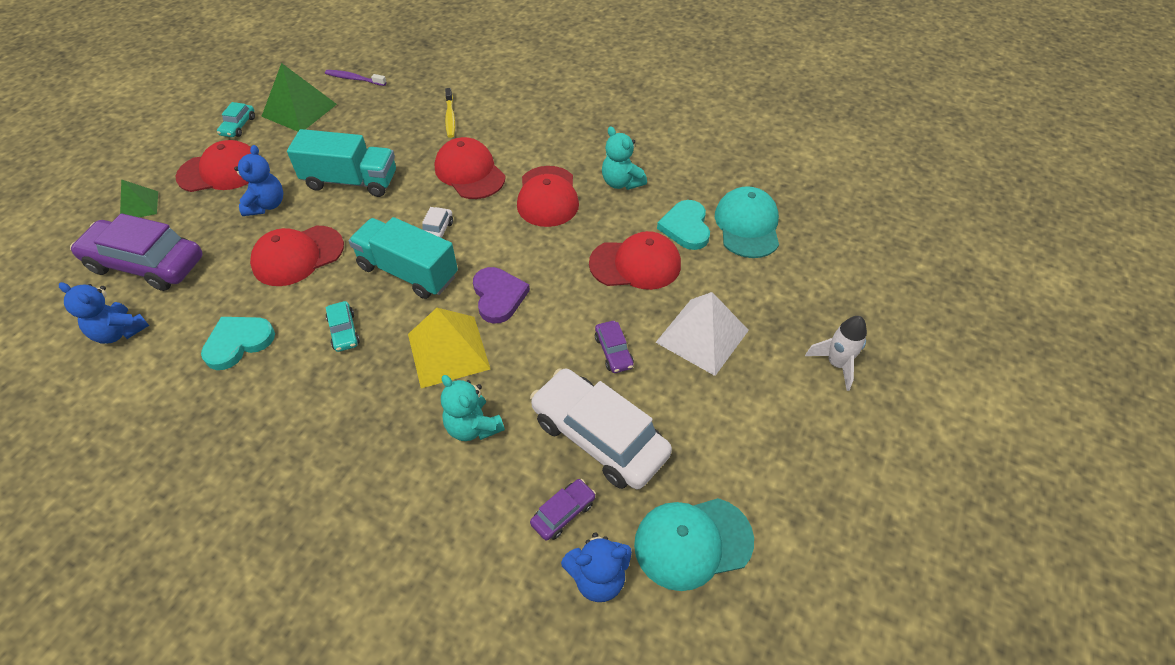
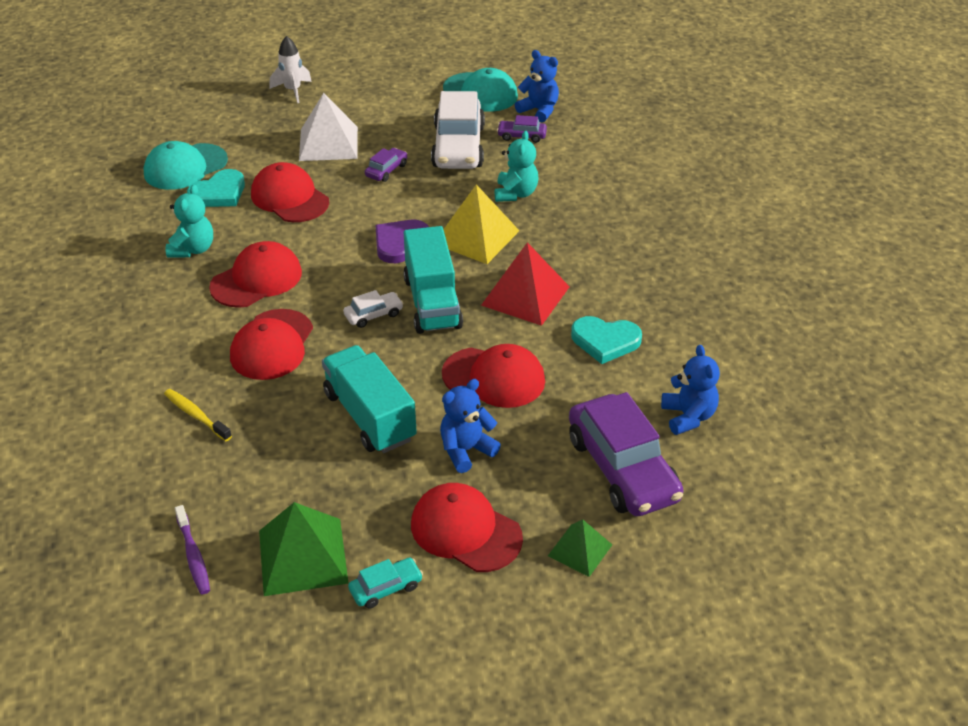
camera: 130 degrees left, 10 degrees down
turquoise car [326,301,360,352] -> red pyramid [481,242,570,326]
yellow toothbrush [445,88,455,138] -> yellow toothbrush turned 90 degrees counterclockwise [164,389,232,441]

